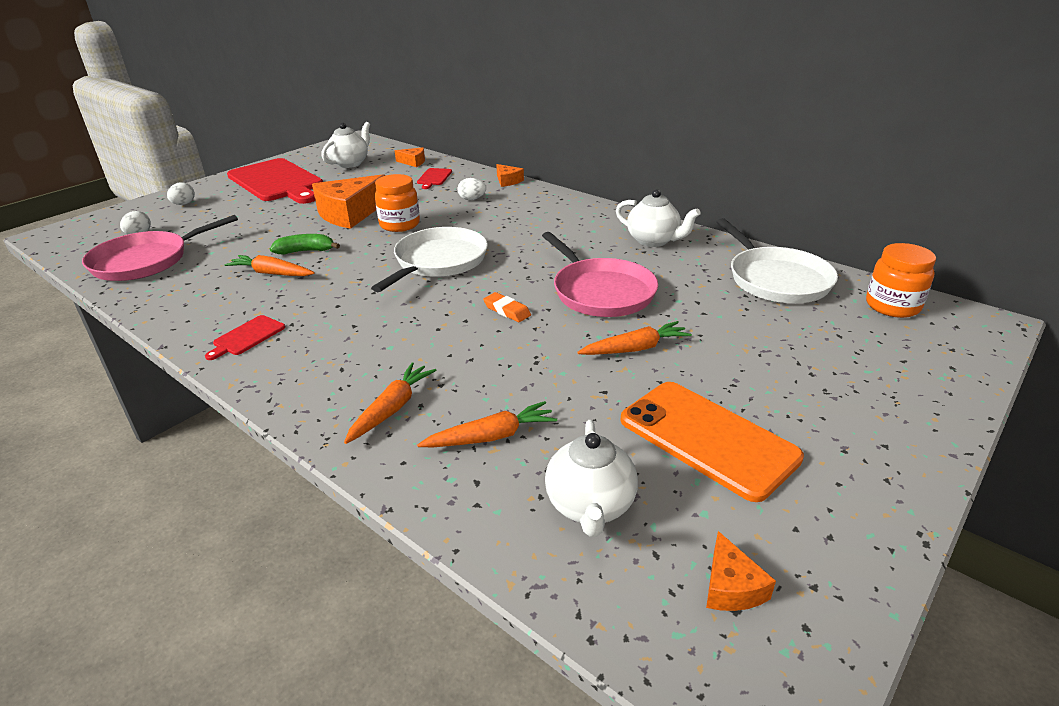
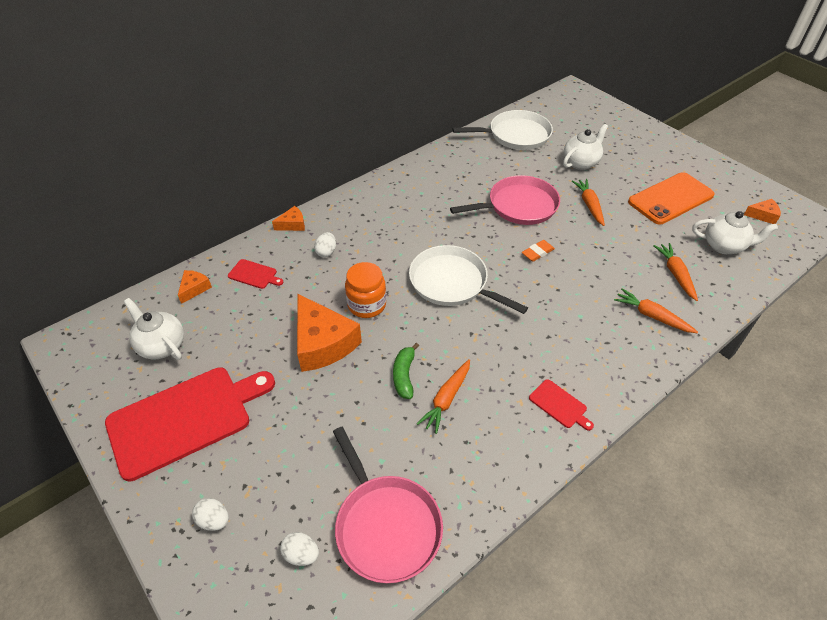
camera: 80 degrees left, 15 degrees up
white teapot [616,189,701,247] -> white teapot moved to [563,124,608,170]
orange jar [866,243,936,318] -> none

